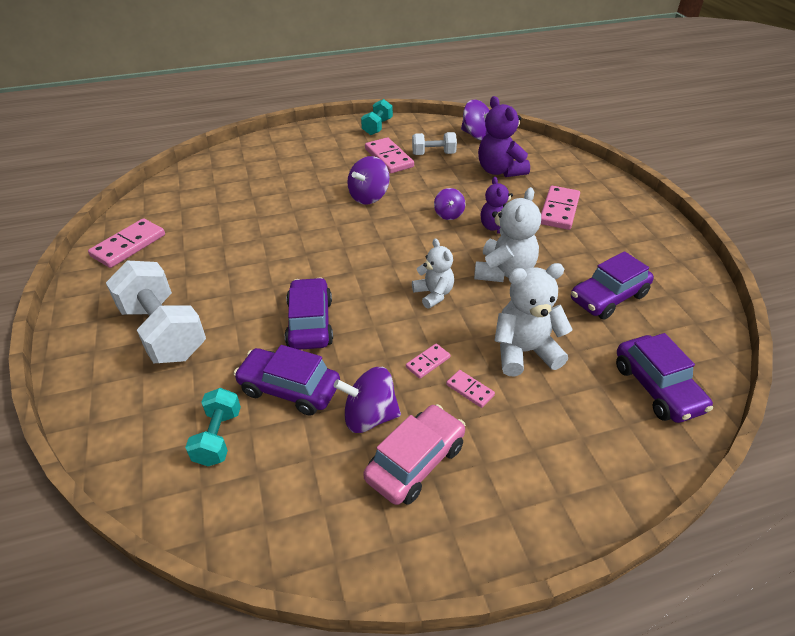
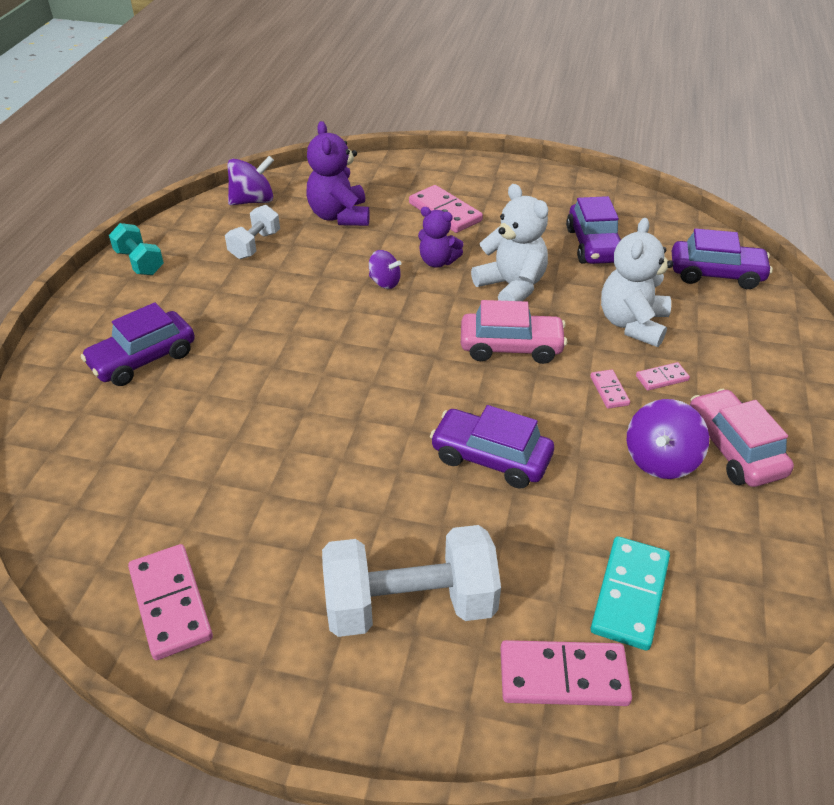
camera: 60 degrees left, 0 degrees up
turquoise dumbbell [185,388,241,466] -> turquoise domino [591,536,670,650]
purple car [234,345,340,416] -> purple car moved to [81,303,195,386]
purple spinning top [347,156,390,204] -> none
pink domino [365,137,414,174] -> pink domino moved to [500,640,632,706]
white teddy bear [412,239,454,309] -> pink car [461,300,567,364]
purple teddy bear [478,96,530,177] -> purple teddy bear turned 75 degrees clockwise [306,121,370,226]

